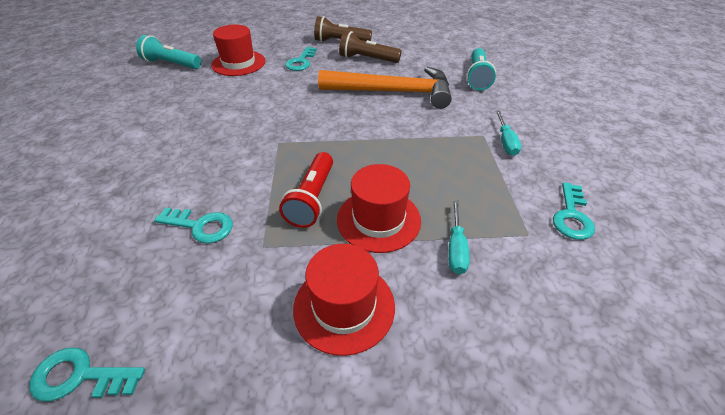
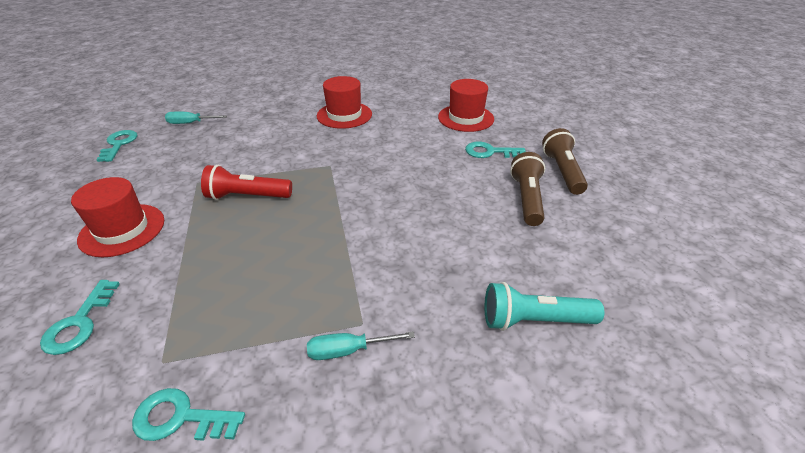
camera: 80 degrees right, 5 degrees down
turquoise flashlight [136,35,201,69] -> none
turquoise key [154,207,233,243] -> turquoise key moved to [40,280,120,355]
orange hammer [318,67,452,109] -> none
red hat [337,164,421,253] -> red hat moved to [317,76,372,129]
turquoise screwdriver [449,200,470,274] -> turquoise screwdriver moved to [165,112,227,124]

